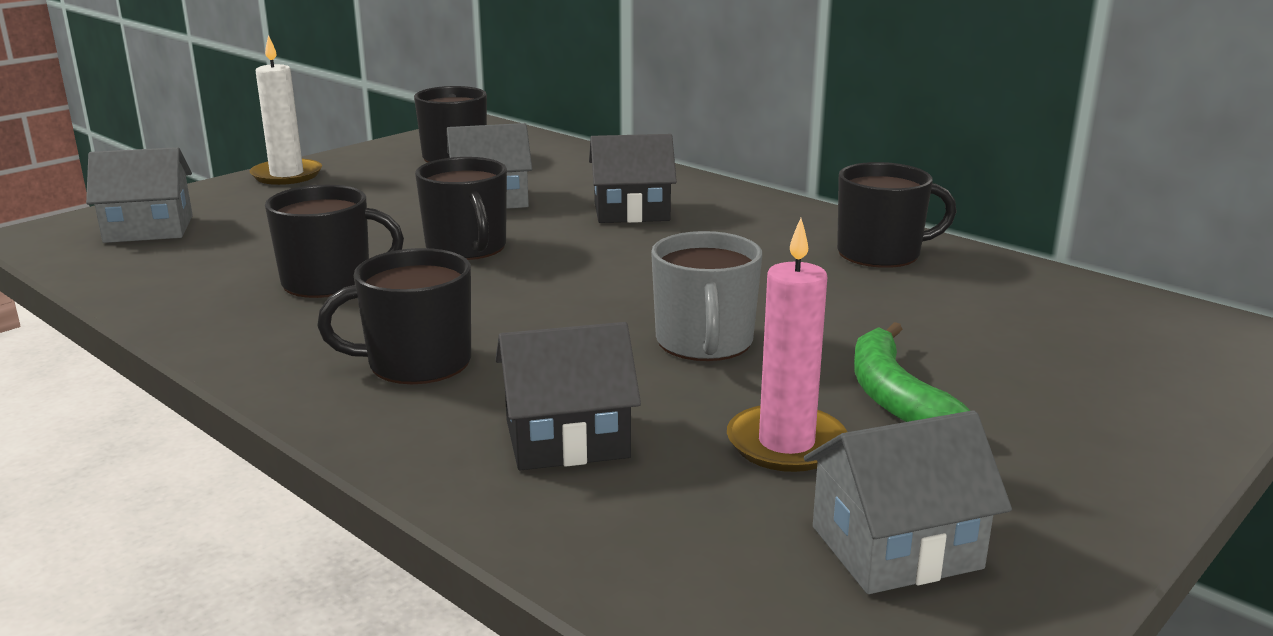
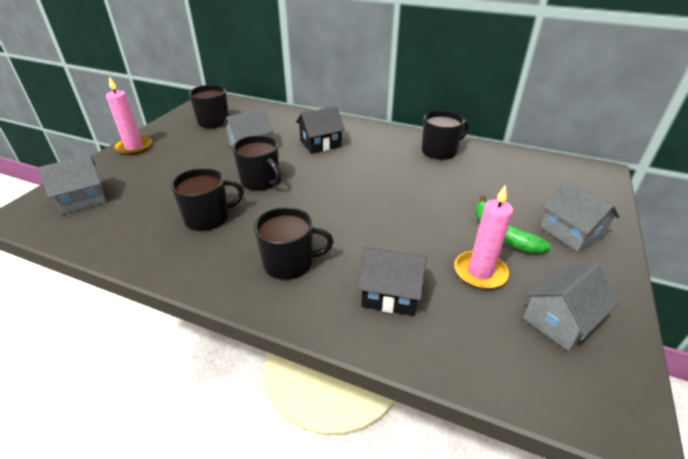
camera: 20 degrees left, 15 degrees up
white candle [250,35,322,185] -> pink candle [106,76,152,155]
black mug [317,248,471,384] -> black mug turned 150 degrees counterclockwise [254,207,334,280]
black house [495,322,641,470] -> black house turned 45 degrees clockwise [358,247,427,316]
grey mug [651,231,762,361] -> none
none -> grey house [541,180,620,252]

